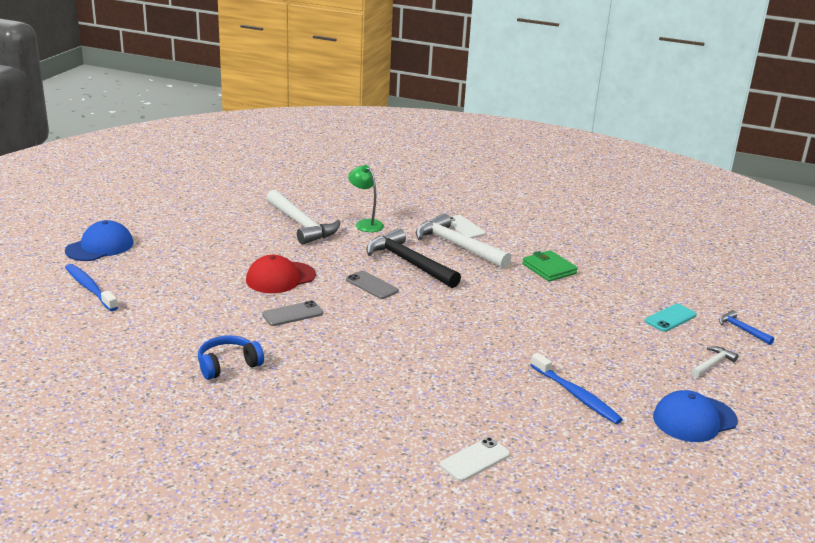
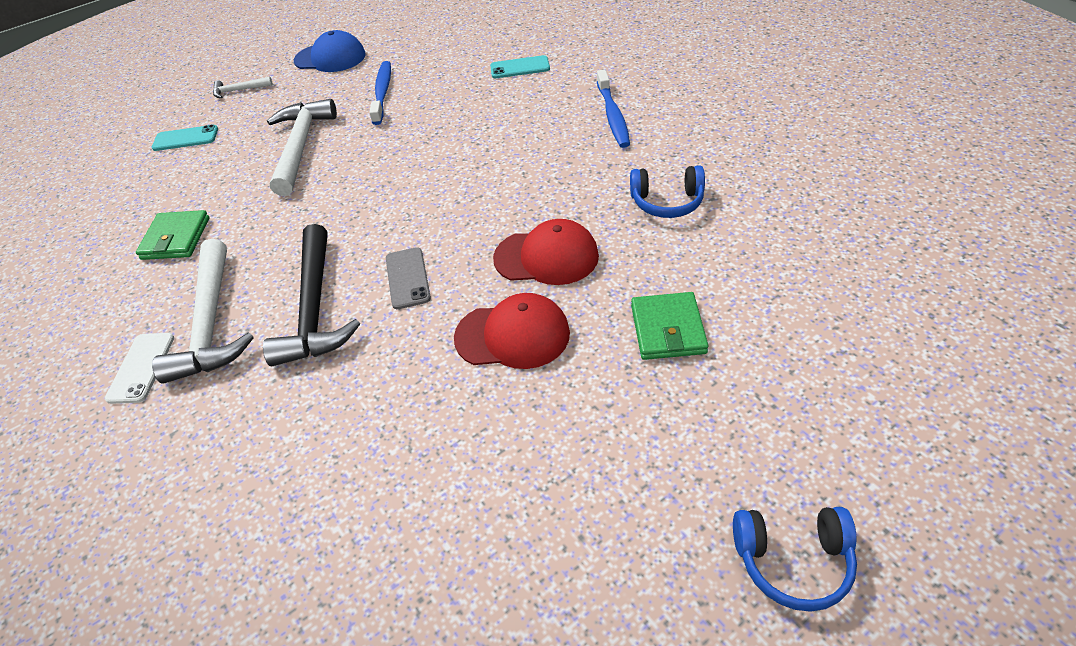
camera: 140 degrees left, 20 degrees up
blue cap [65,220,133,261] -> blue headphones [733,507,857,612]
blue toothbrush [65,264,118,311] -> blue toothbrush moved to [597,70,630,148]
grey phone [262,300,323,326] -> red cap [493,219,599,285]
white hammer [266,190,340,244] -> white hammer moved to [267,99,337,196]
green lamp [348,165,384,232] -> none
white phone [440,437,510,482] -> turquoise phone [490,55,550,78]
blue hammer [719,310,774,345] -> none
none -> green wallet [631,292,709,360]

